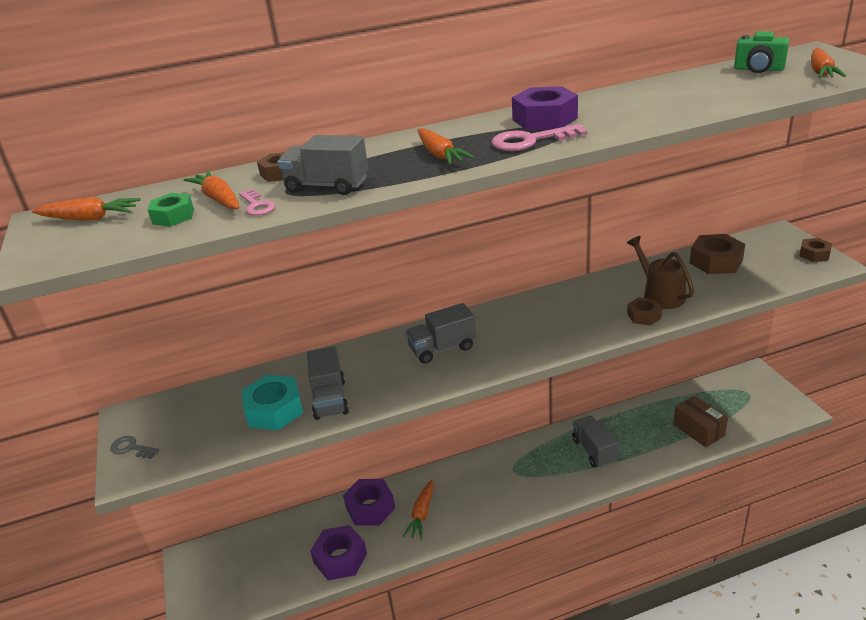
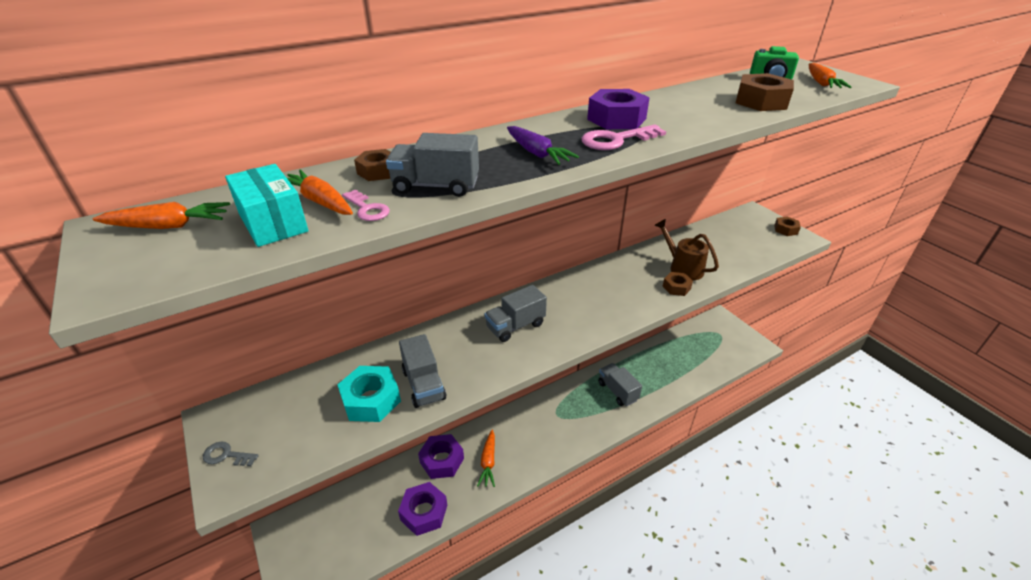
camera: 15 degrees left, 5 degrees up
green nut [148,193,194,226] -> turquoise box [225,164,308,247]
orange carrot [418,128,474,165] -> purple carrot [507,126,579,165]
brown box [673,395,728,447] -> none
brown nut [690,234,745,274] -> brown nut moved to [736,73,794,111]

